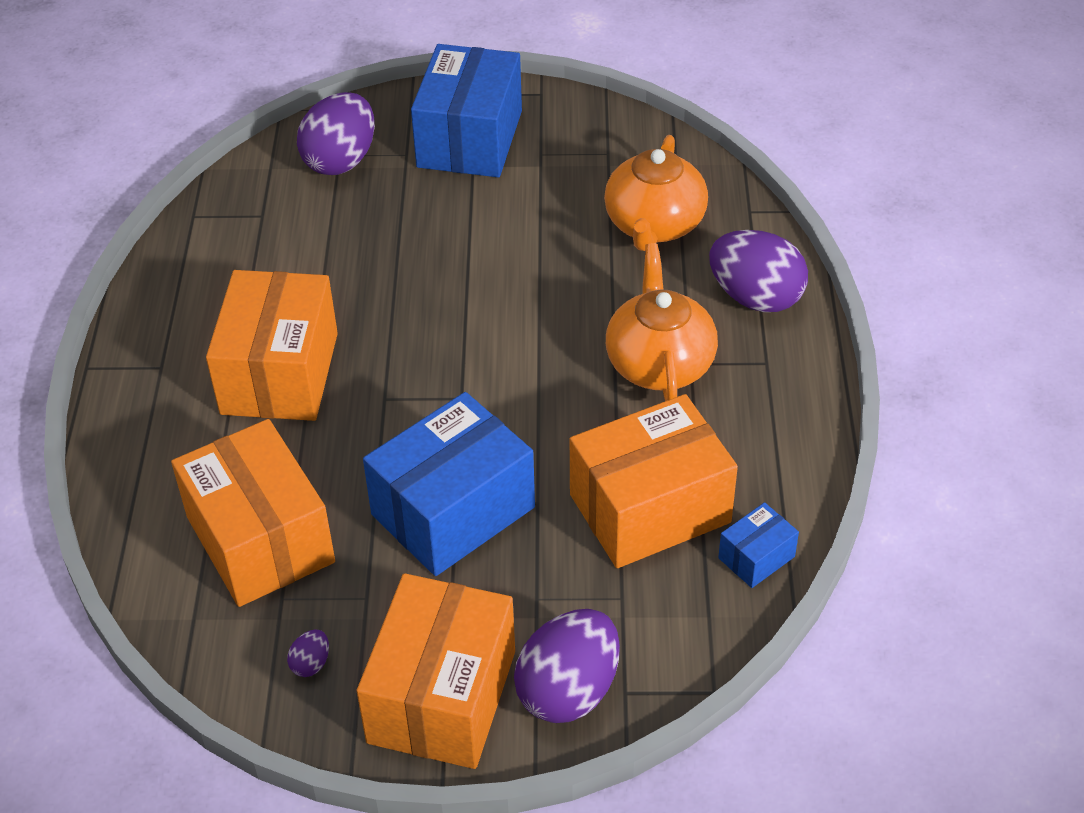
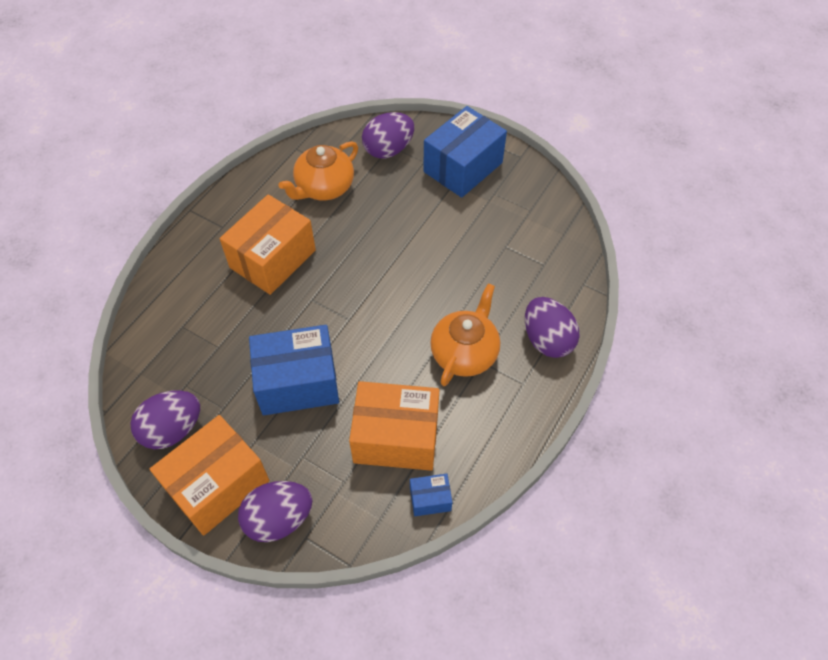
camera: 30 degrees right, 10 degrees up
orange box [171,419,335,607] -> none
purple egg [287,630,329,677] -> purple egg [130,390,200,449], size x2.41
orange teapot [604,135,708,251] -> orange teapot moved to [278,141,358,200]

